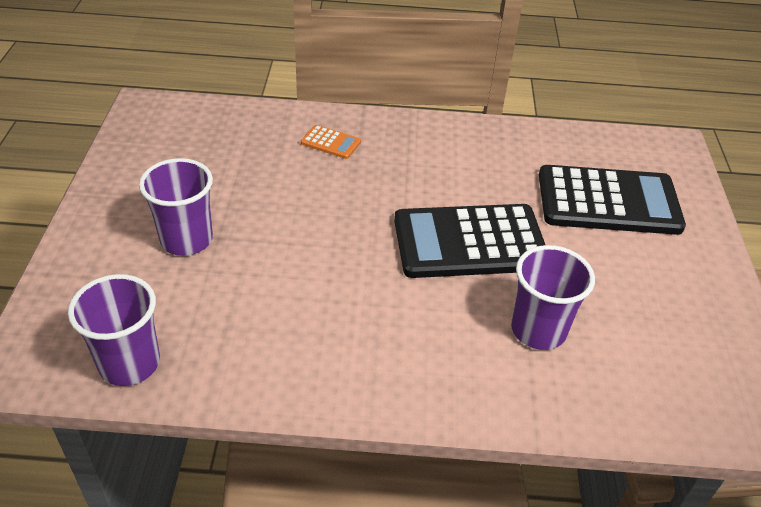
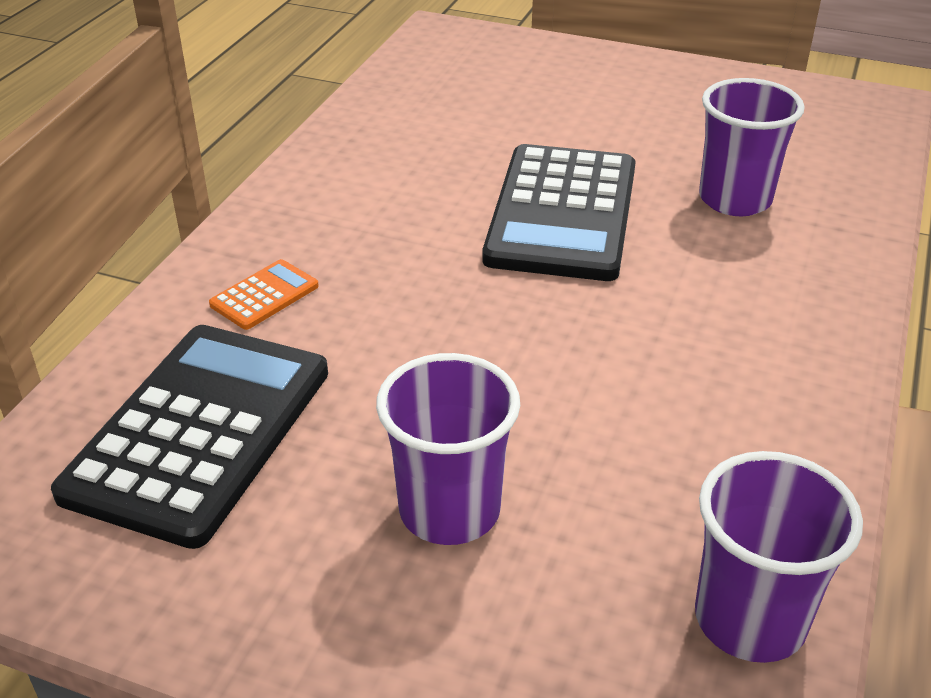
camera: 70 degrees left, 5 degrees down
black calculator [539,165,686,235] -> black calculator moved to [51,325,328,549]

